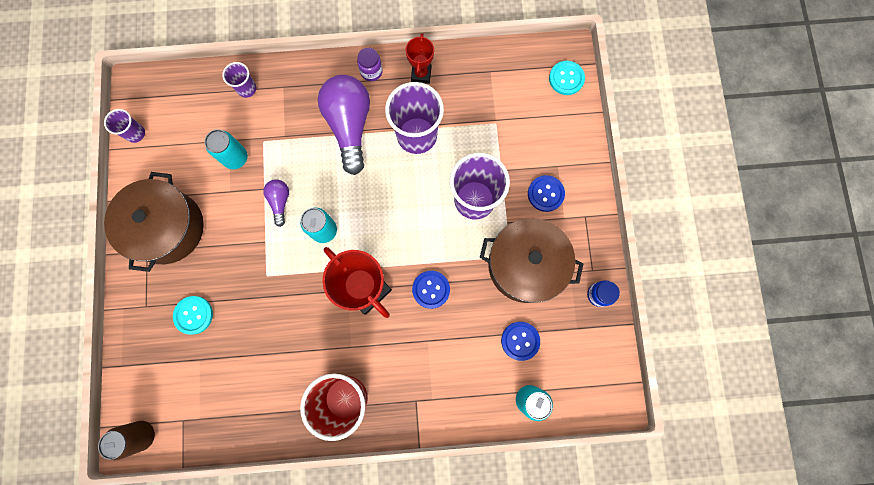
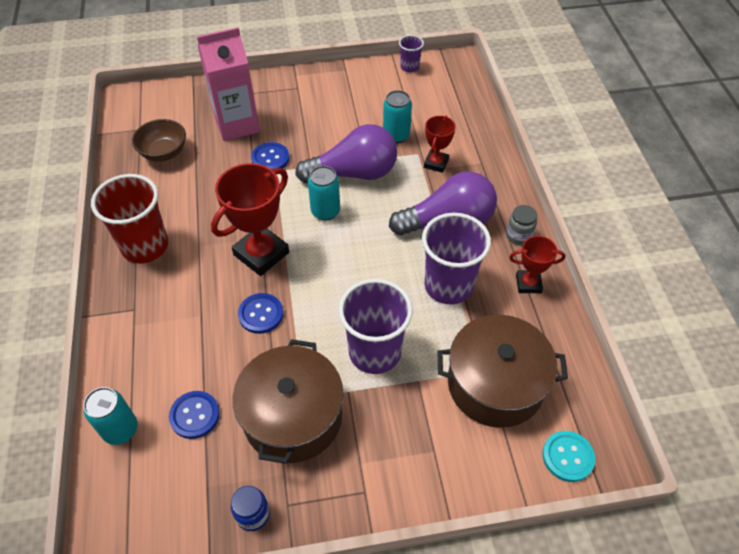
camera: 85 degrees right, 25 degrees down
brown can [98,421,155,460] -> none
brown pot [104,172,204,272] -> brown pot moved to [438,315,568,428]
turquoise button [173,296,213,335] -> pink carton [197,27,260,141]
purple cup [222,62,256,98] -> none
purple light bulb [263,179,289,227] -> purple light bulb [295,124,397,183], size x2.10
purple jar [357,48,383,81] -> grey jar [506,205,537,245]
blue button [528,175,565,212] -> blue button moved to [251,142,289,170]
none -> brown bowl [132,119,186,162]
none -> red trophy [424,116,456,173]

